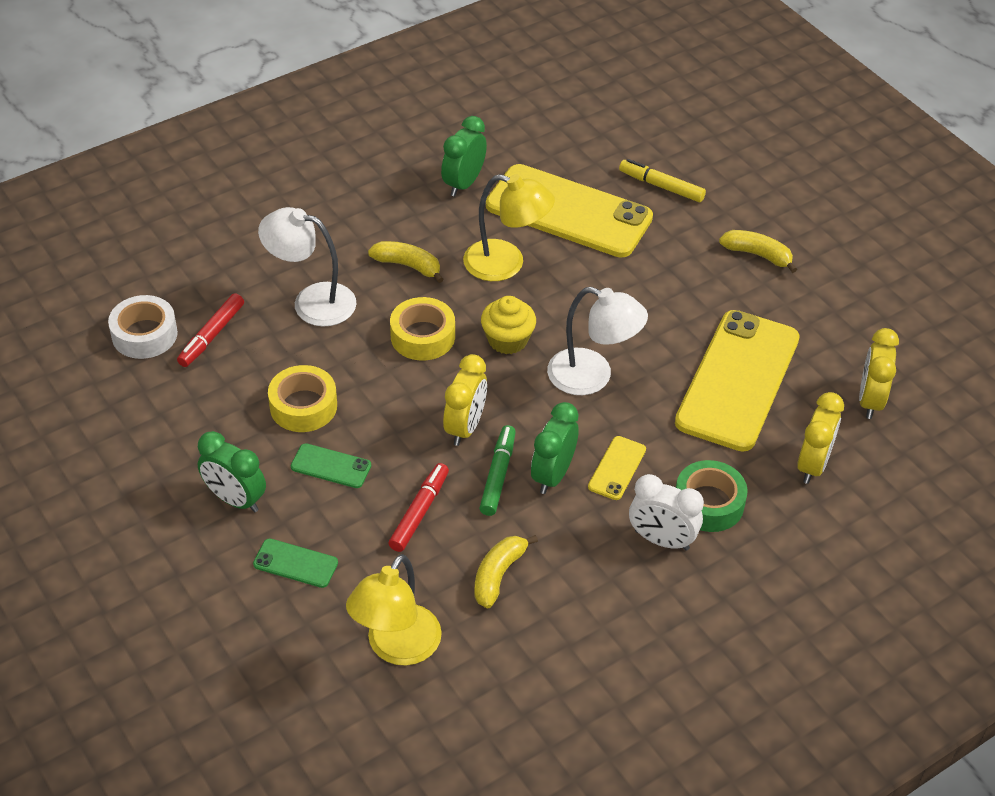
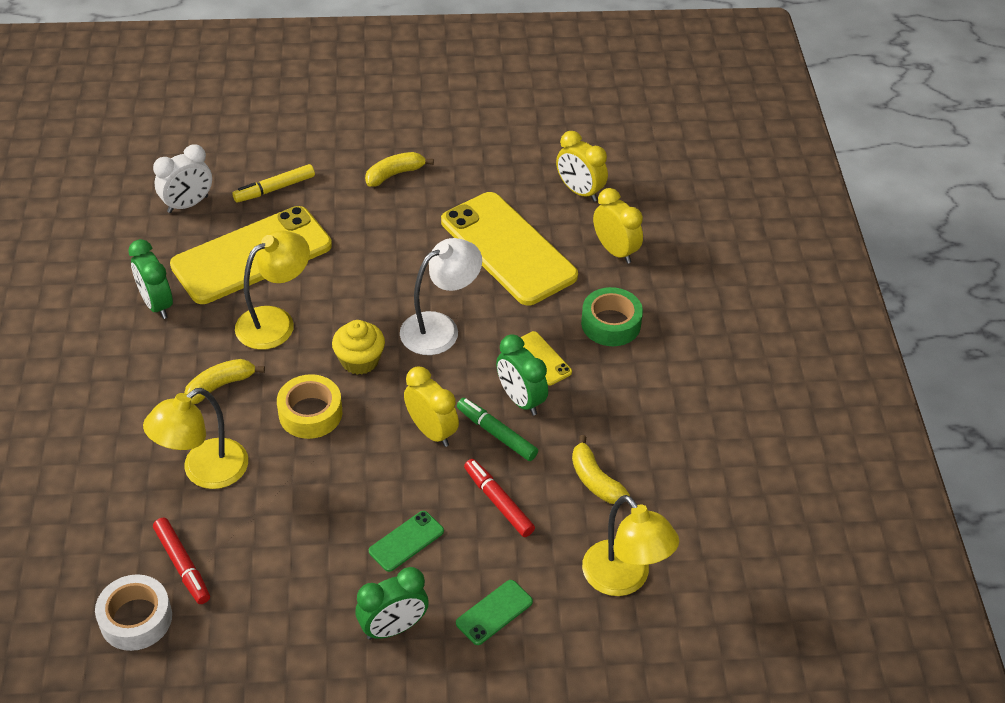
camera: 60 degrees left, 0 degrees up
white lamp [258,207,356,327] -> yellow lamp [143,388,248,489]
yellow tape [268,365,337,432] -> none
white clock [629,474,704,550] -> white clock moved to [153,145,212,213]

